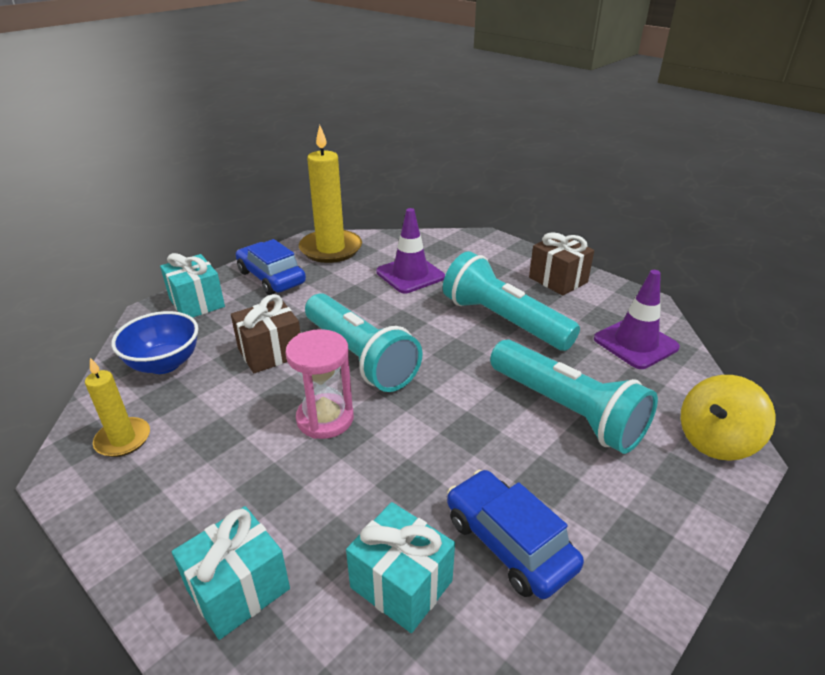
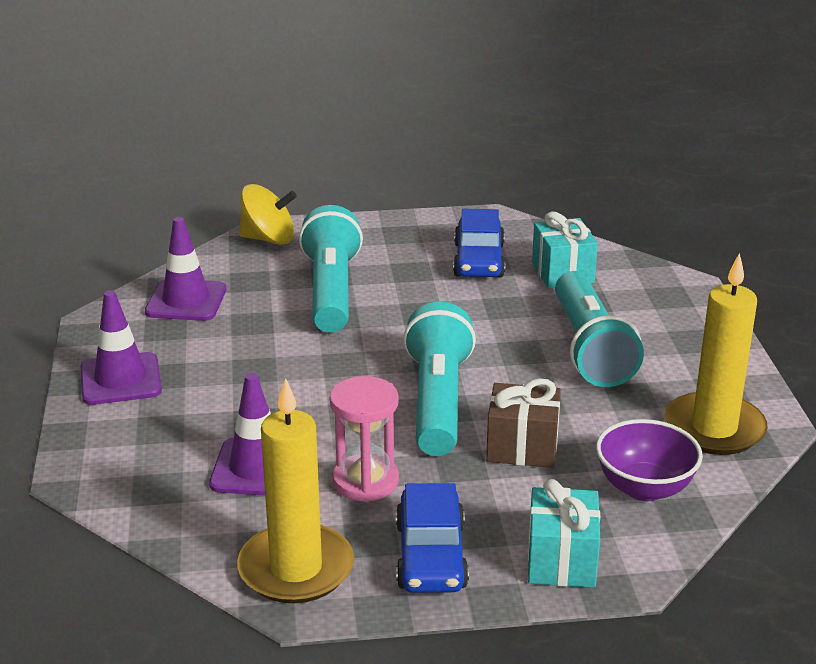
camera: 140 degrees left, 5 degrees down
yellow candle [85,358,150,457] -> yellow candle [664,253,768,455], size x1.79
blue bowl [112,311,199,374] -> purple bowl [596,419,703,501]
turquoise gift [172,506,290,640] -> none
pink hourglass [285,329,354,439] -> pink hourglass moved to [329,376,399,502]
turquoise flashlight [443,251,580,351] -> turquoise flashlight moved to [555,271,644,387]
brown gift [529,232,594,296] -> purple traffic cone [81,290,162,405]

